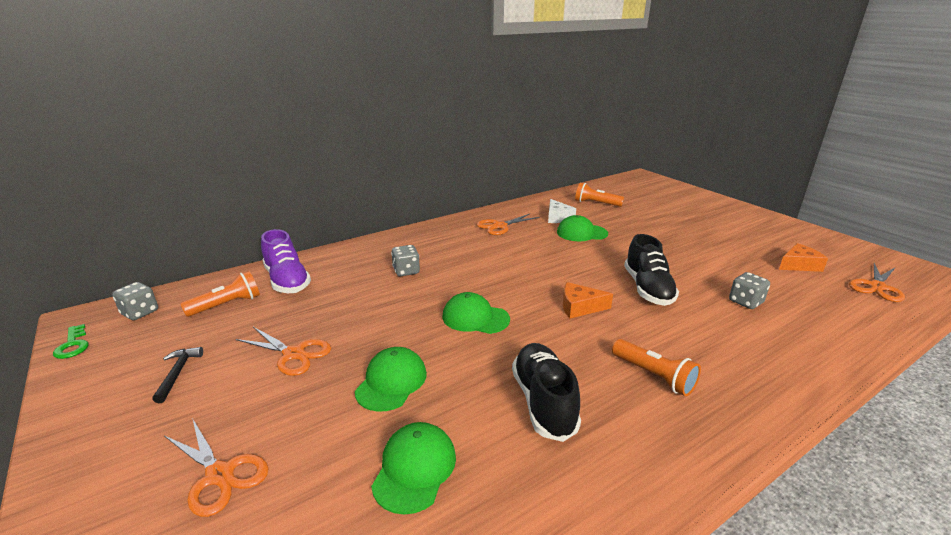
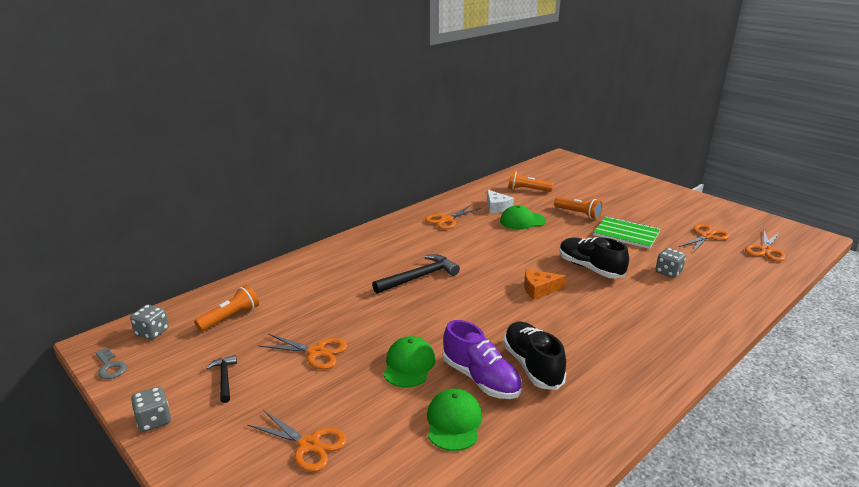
camera: 10 degrees left, 0 degrees up
green key [53,324,89,359] -> grey key [95,348,127,379]
purple shoe [261,229,311,293] -> purple shoe moved to [442,320,522,399]
grey dice [391,245,420,276] -> grey dice moved to [131,386,171,432]
green cap [443,292,510,334] -> none
orange flashlight [612,339,701,396] -> orange flashlight moved to [554,197,603,219]
black shoe [624,234,679,306] -> black shoe turned 150 degrees clockwise [560,237,629,279]
orange cheese [779,243,828,272] -> orange scissors [679,224,730,253]
none -> black hammer [372,254,460,294]
none -> green notebook [593,216,661,249]

